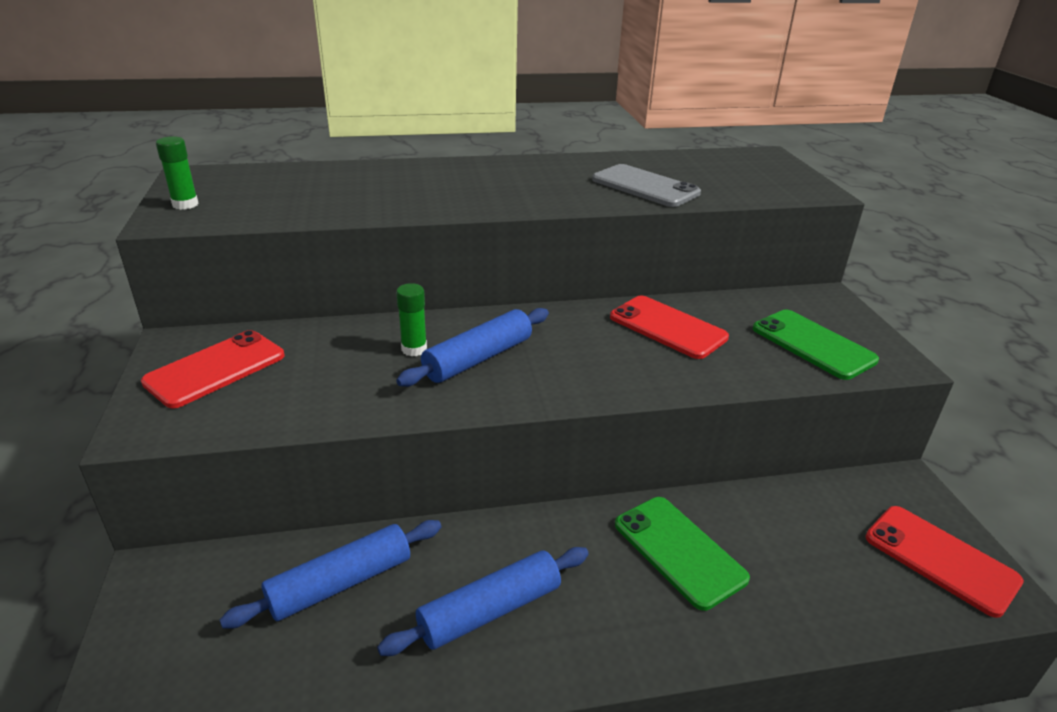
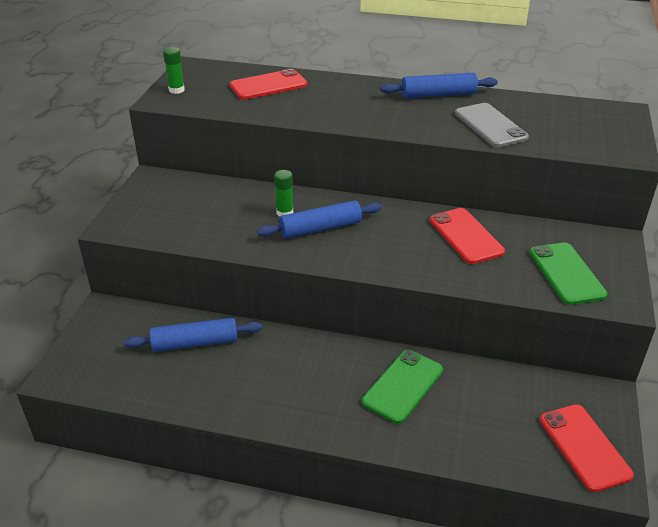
camera: 25 degrees right, 5 degrees up
red phone [141,330,284,408] -> red phone moved to [230,69,307,99]
blue rolling pin [377,547,589,656] -> blue rolling pin moved to [381,73,498,98]
green phone [615,497,750,611] -> green phone turned 45 degrees clockwise [362,350,443,424]

